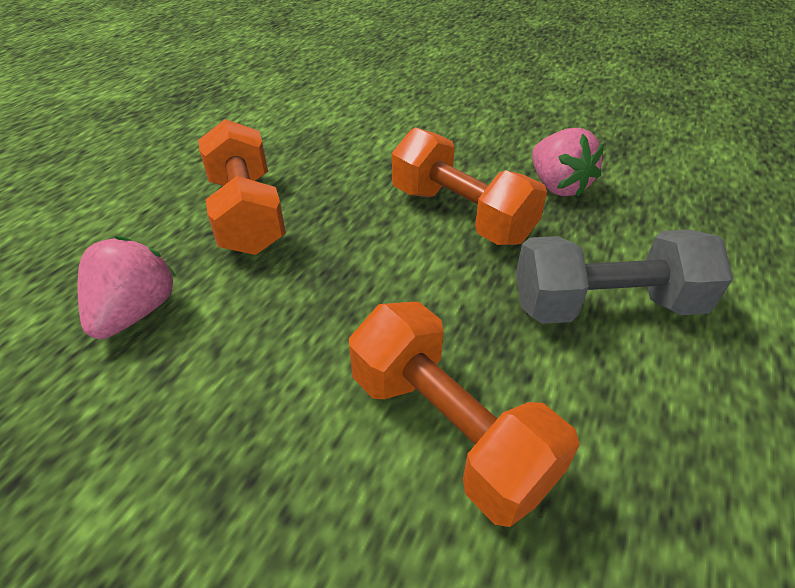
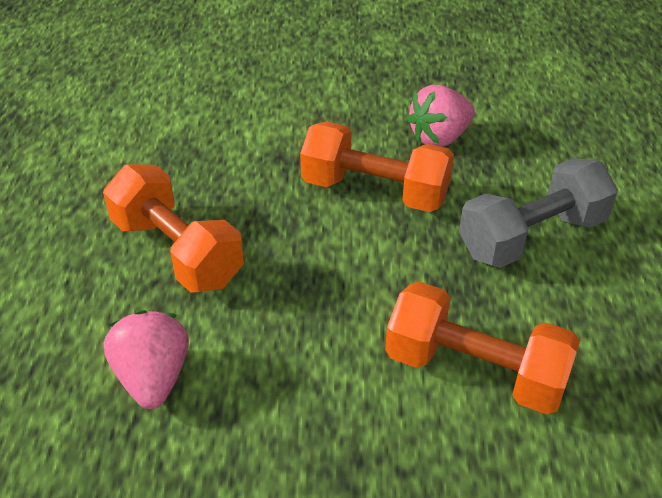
camera: 25 degrees left, 0 degrees up
pink strawberry [532,128,604,197] -> pink strawberry turned 105 degrees clockwise [407,85,475,147]

